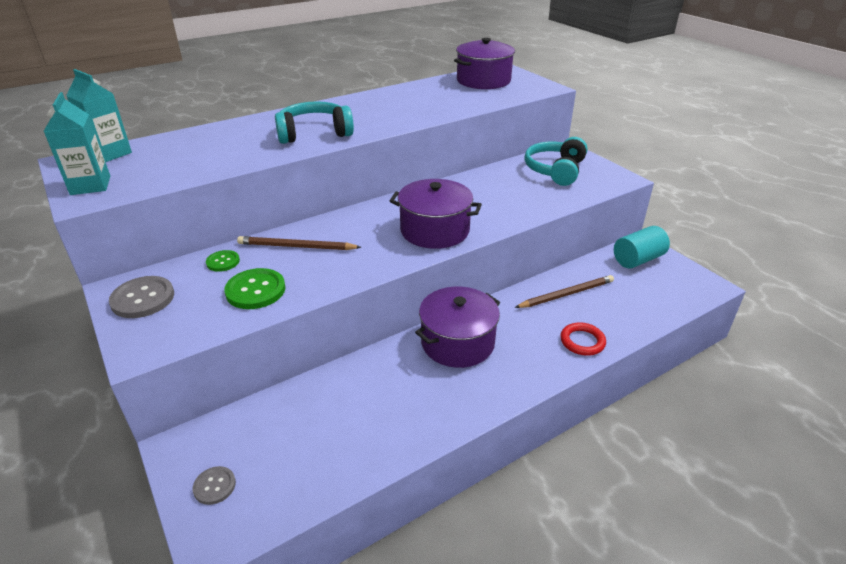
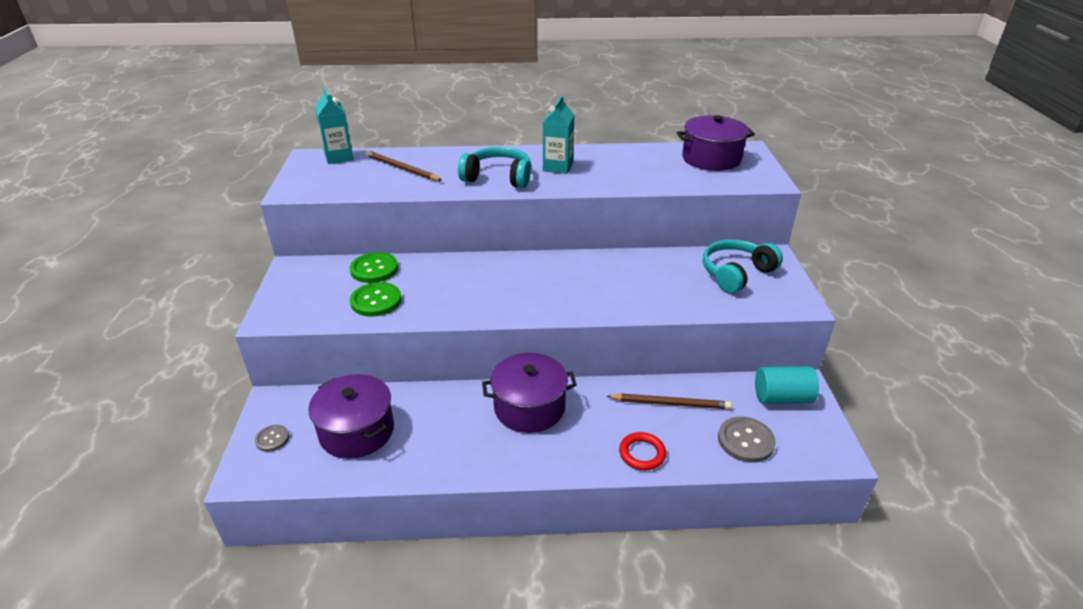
camera: 30 degrees right, 0 degrees up
turquoise carton [44,92,110,195] -> turquoise carton moved to [543,96,574,174]
grey button [109,276,174,318] -> grey button moved to [718,417,776,463]
green button [206,250,240,272] -> green button [350,252,398,283], size x1.70
brown pencil [237,236,361,250] -> brown pencil moved to [365,150,442,181]
purple pot [390,179,482,249] -> purple pot moved to [309,374,394,459]

